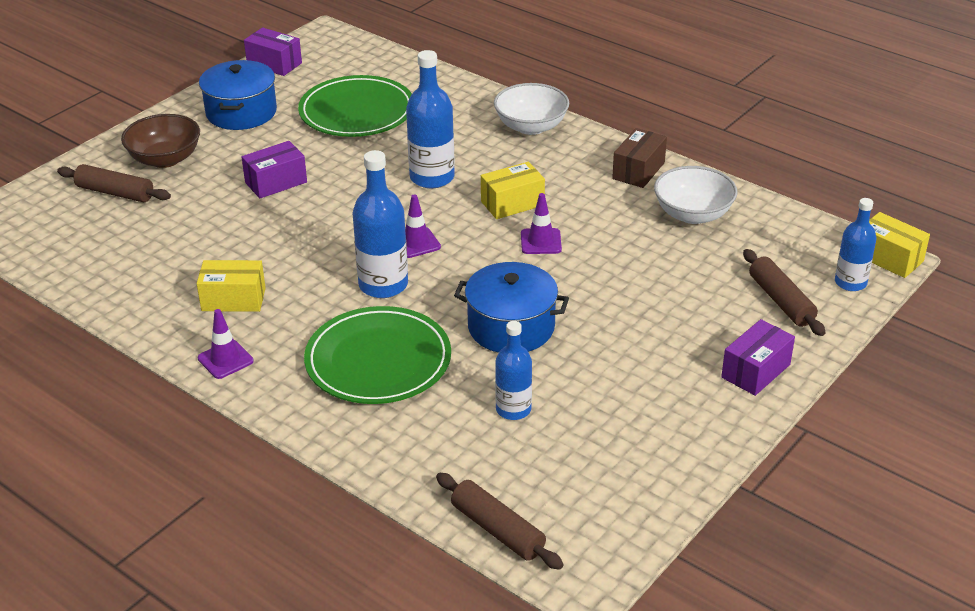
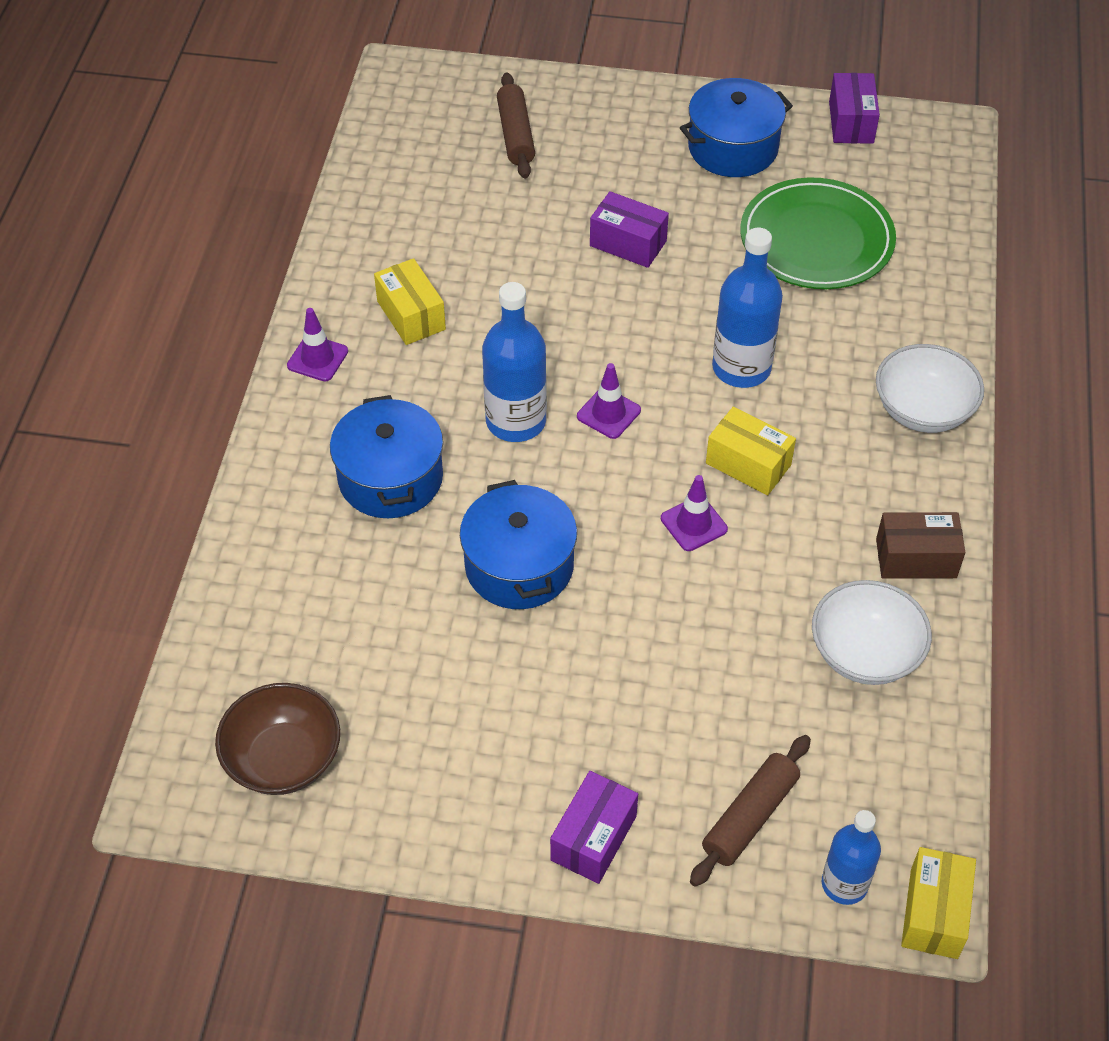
camera: 60 degrees right, 15 degrees up
brown bowl [121,114,200,168] -> brown bowl moved to [215,683,340,795]
green plate [304,306,451,404] -> blue pot [330,395,443,518]
brown rolling pin [436,473,564,570] -> none
blue bottle [495,321,532,420] -> none
purple box [721,319,795,396] -> purple box turned 75 degrees counterclockwise [550,771,638,884]

